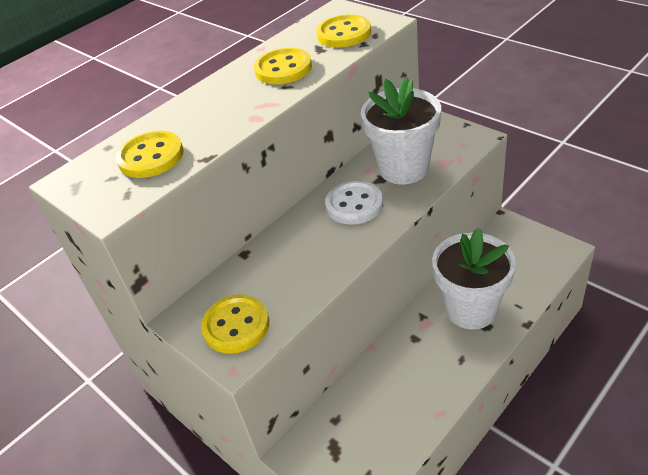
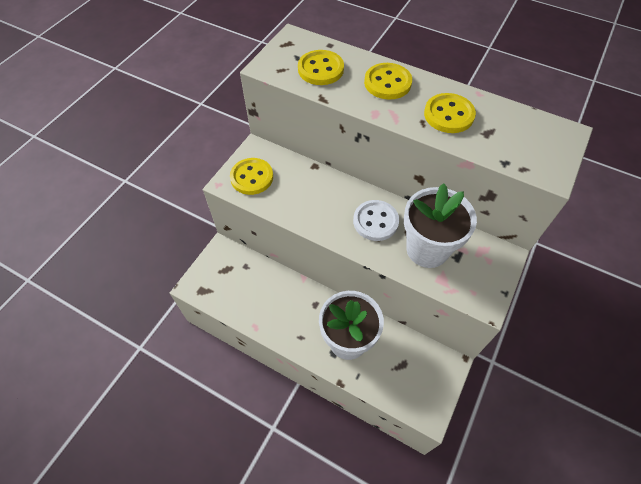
camera: 70 degrees right, 15 degrees up
yellow button [316,14,371,47] -> yellow button moved to [364,63,412,100]

